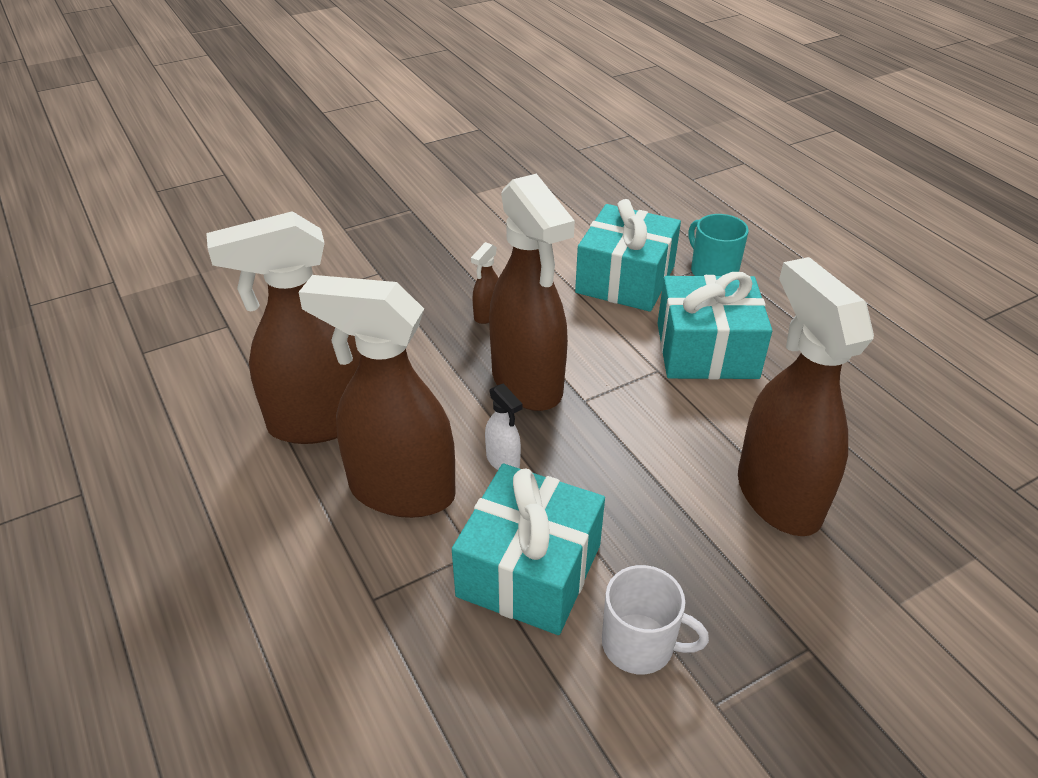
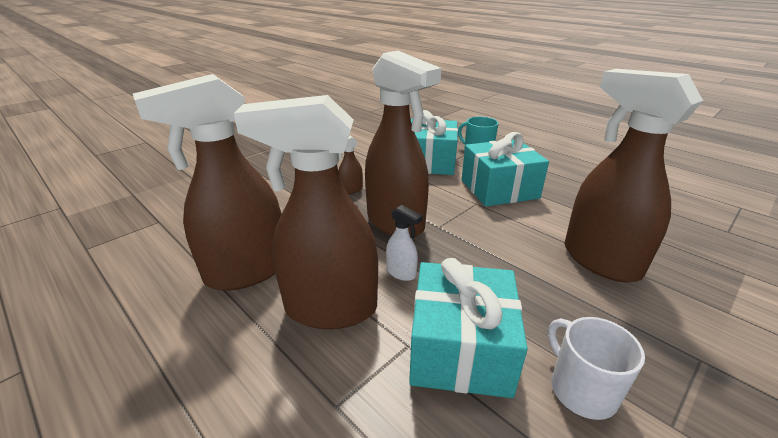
camera: 15 degrees left, 10 degrees down
brown spray bottle [471,242,499,324] -> brown spray bottle turned 45 degrees clockwise [338,136,363,194]
white mug [602,565,709,674] -> white mug turned 120 degrees counterclockwise [548,317,645,420]

